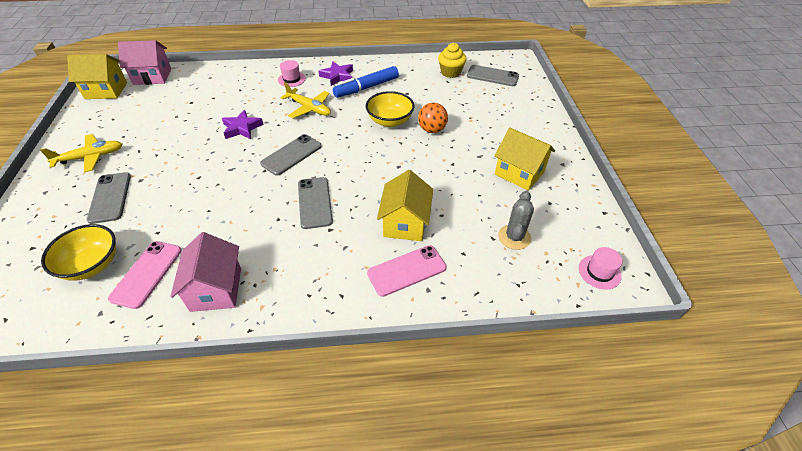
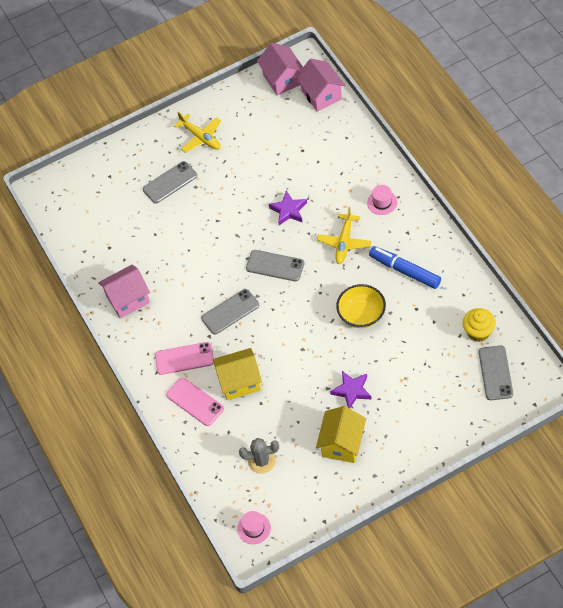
camera: 75 degrees right, 10 degrees up
yellow bowl [41,224,116,281] -> none
yellow house [67,54,127,99] -> pink house [257,43,303,95]
pink phone [108,241,182,309] -> pink phone moved to [155,342,214,375]
purple star [319,61,353,86] -> purple star moved to [330,371,372,409]
orange ball [418,103,448,133] -> none

